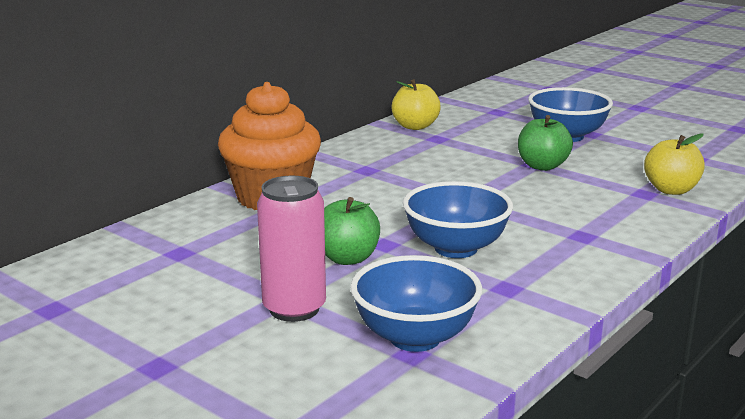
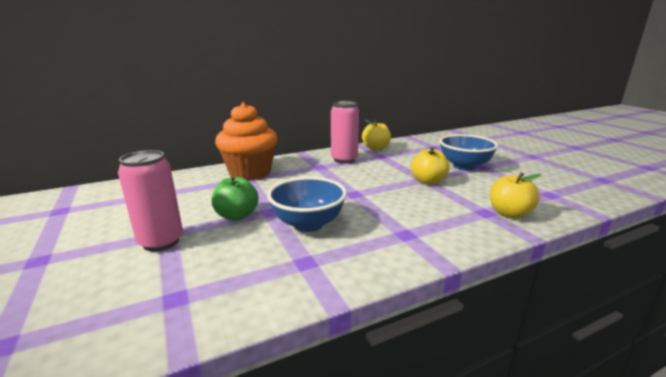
camera: 25 degrees right, 0 degrees up
blue bowl [350,255,482,352] -> none
green apple [518,115,573,171] -> yellow apple [411,147,450,185]
none -> pink can [331,101,359,164]

